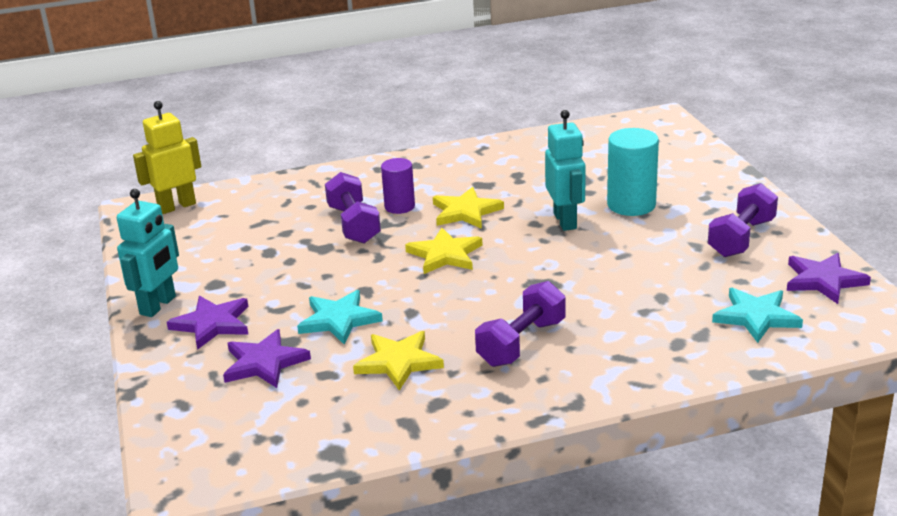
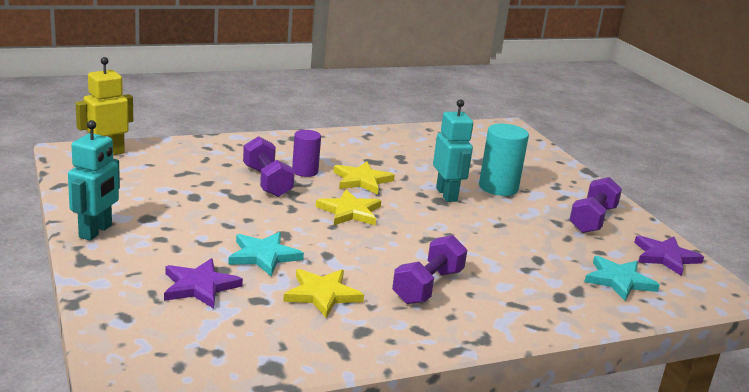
camera: 10 degrees left, 5 degrees down
purple star [167,296,248,350] -> none

